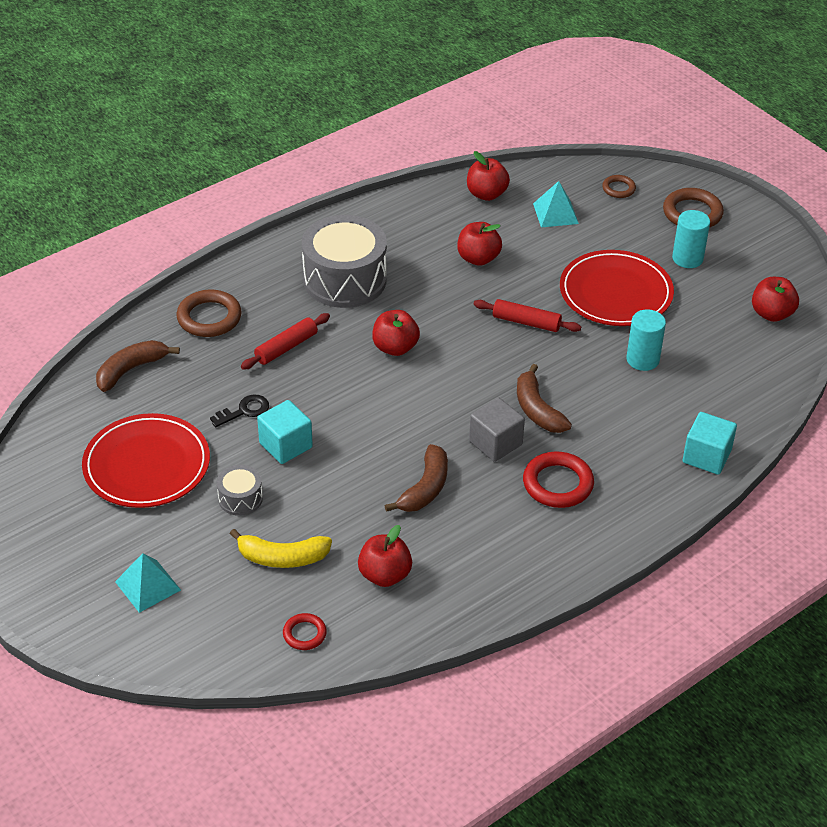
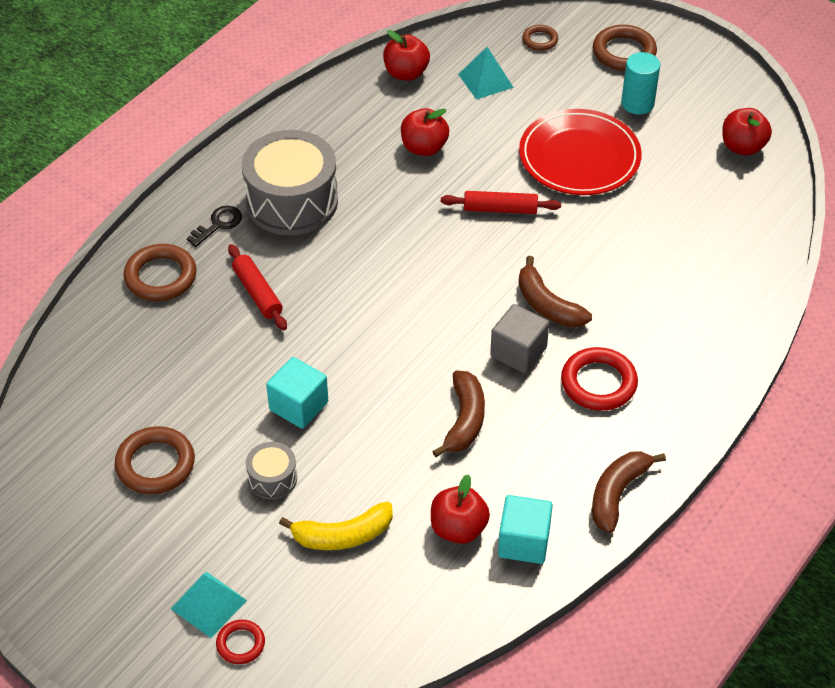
camera: 15 degrees left, 5 degrees up
red plate [82,413,210,508] -> brown ring [115,426,195,494]
brown banana [96,340,180,392] -> brown banana moved to [592,451,666,533]
black key [210,395,269,428] -> black key moved to [187,206,242,247]
red rolling pin [241,313,330,369] -> red rolling pin turned 60 degrees counterclockwise [228,244,287,330]
red ring [283,613,327,650] -> red ring moved to [216,620,265,664]
red apple [372,310,420,356] -> none
turquoise cylinder [626,309,666,371] -> none
turquoise cube [683,412,737,475] -> turquoise cube moved to [498,495,553,564]

